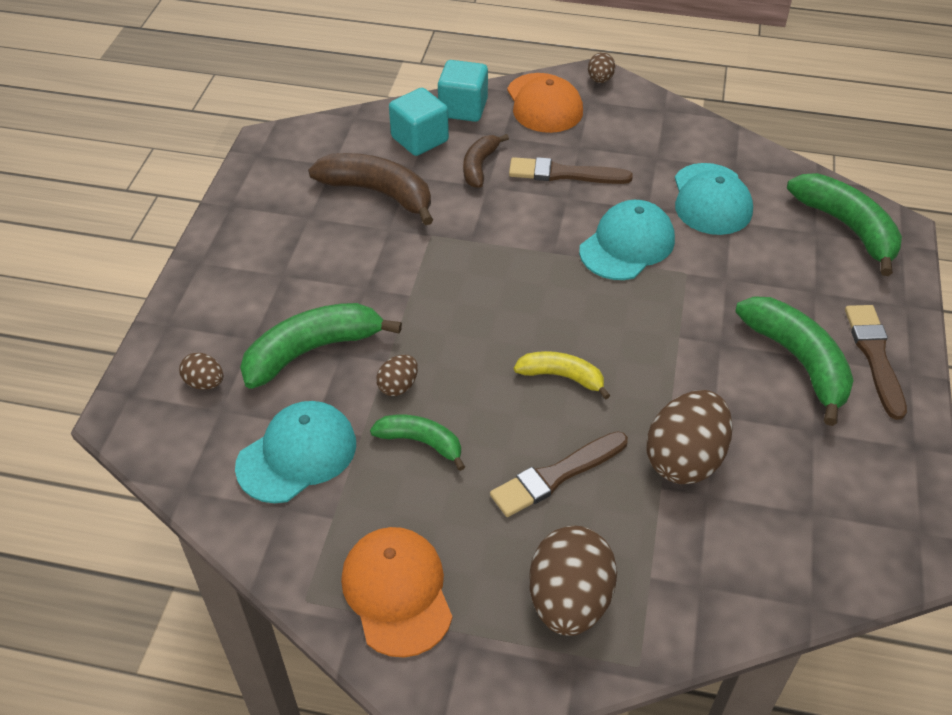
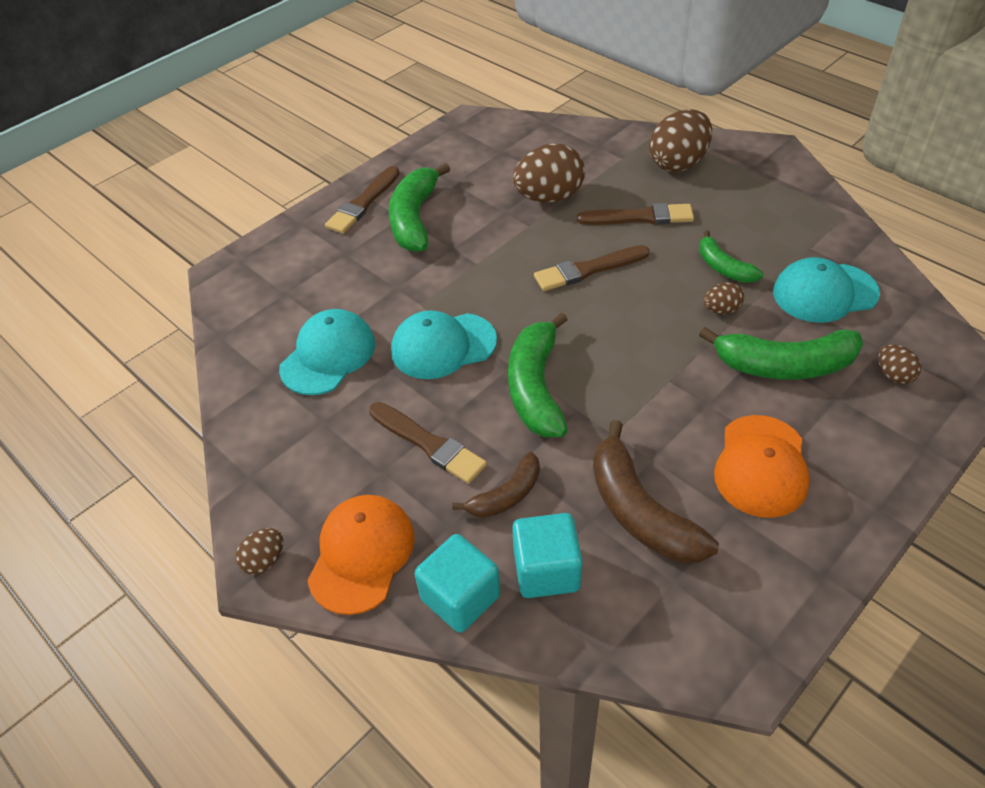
camera: 145 degrees left, 0 degrees up
orange cap [341,527,452,657] -> orange cap moved to [714,415,810,518]
yellow banana [514,351,610,400] -> brown brush [534,245,650,291]
green banana [787,173,902,276] -> green banana moved to [508,312,568,437]

